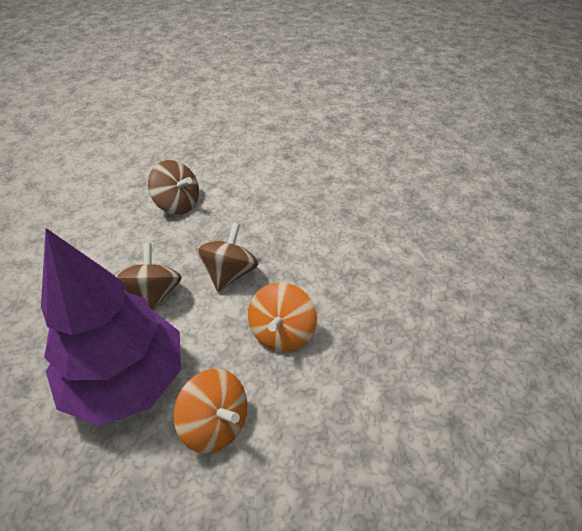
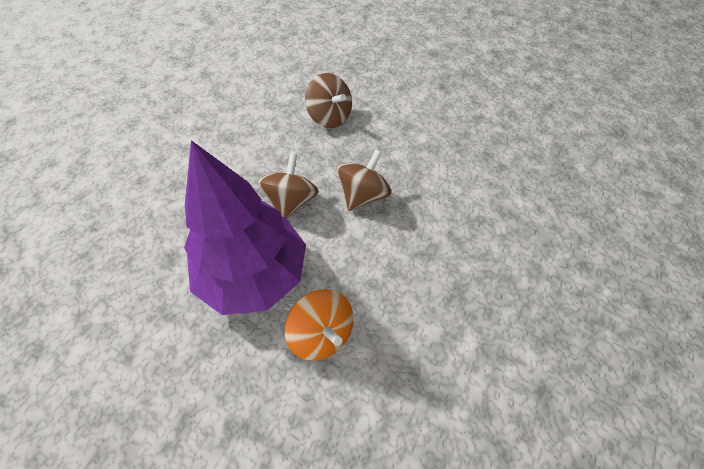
camera: 15 degrees right, 10 degrees up
orange spinning top [248,282,317,352] -> none

